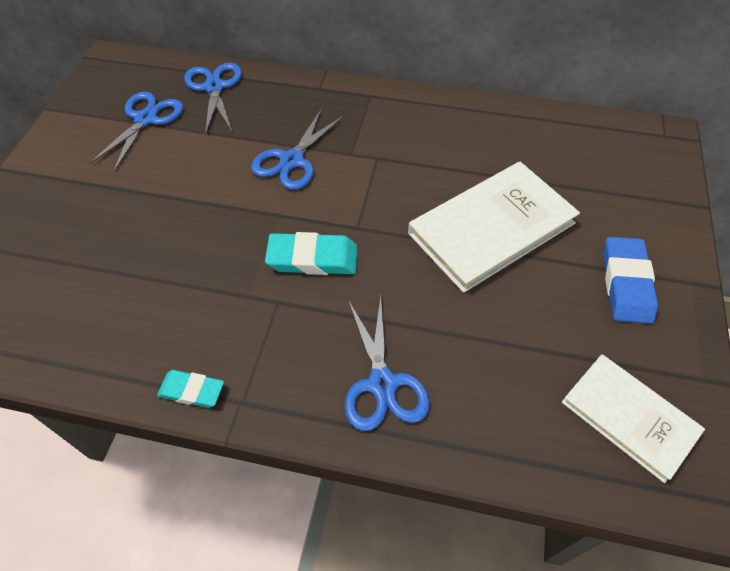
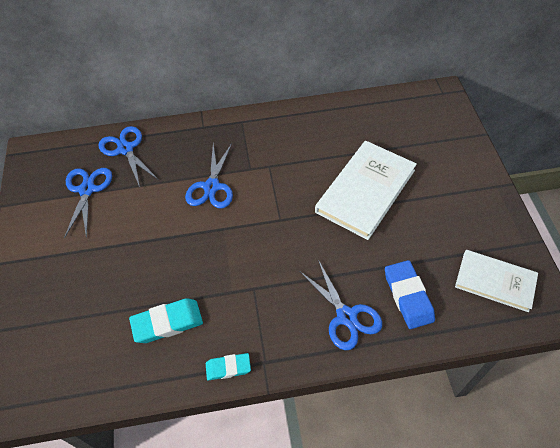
camera: 20 degrees left, 0 degrees up
turquoise eraser [265,232,358,275] -> turquoise eraser moved to [129,298,203,343]
blue eraser [603,237,658,324] -> blue eraser moved to [385,260,435,329]

